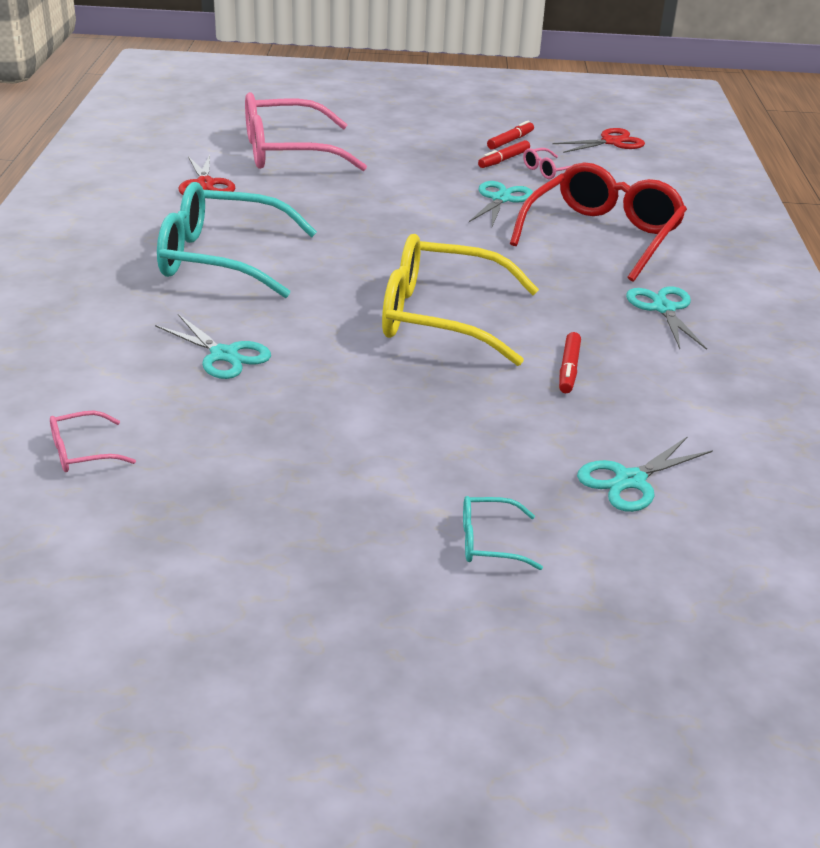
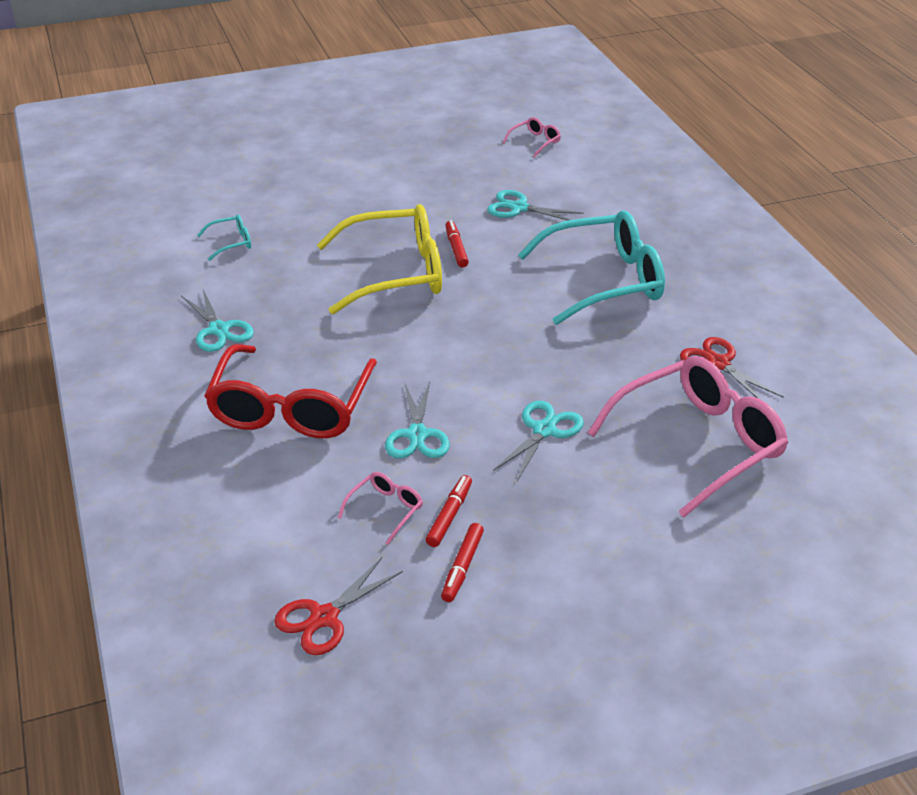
camera: 160 degrees right, 5 degrees up
turquoise glasses [463,496,543,570] -> turquoise glasses moved to [197,214,251,261]
red marker [559,332,581,393] -> red marker moved to [445,220,469,268]
turquoise scissors [577,436,713,512] -> turquoise scissors moved to [493,401,584,481]

